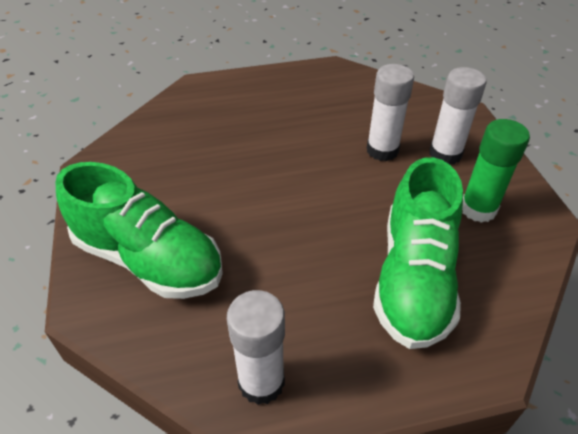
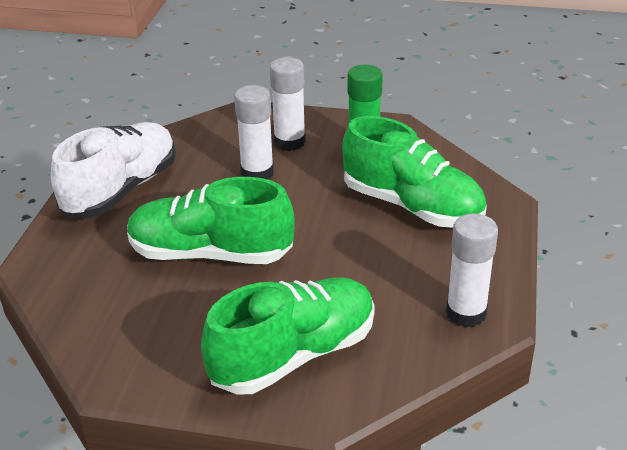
camera: 65 degrees left, 10 degrees down
none -> white shoe [51,122,176,218]
none -> green shoe [127,177,295,264]

